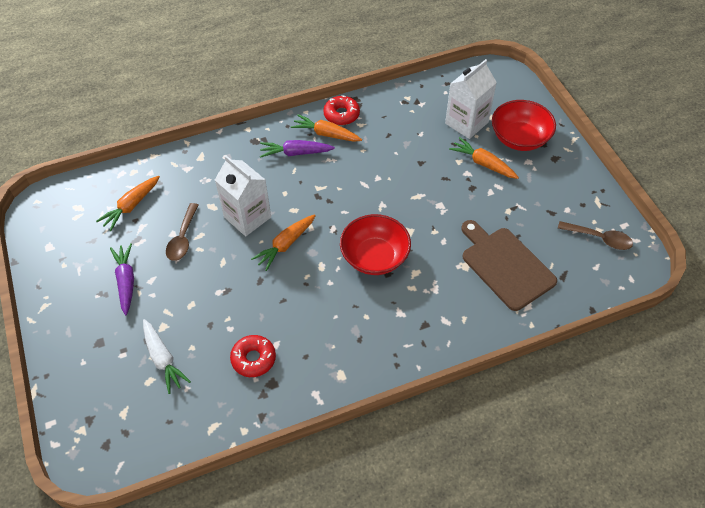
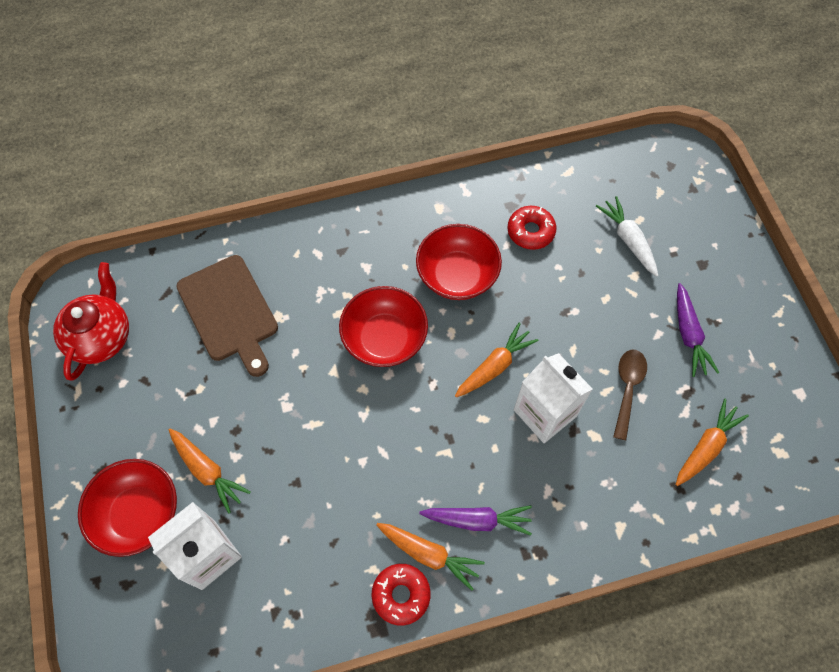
camera: 175 degrees left, 10 degrees up
brown spoon [558,221,633,250] -> red teapot [53,262,129,381]
none -> red bowl [416,224,502,300]

